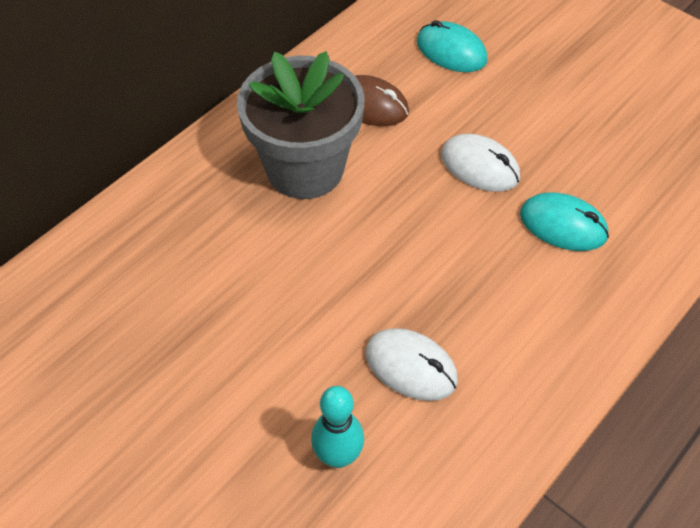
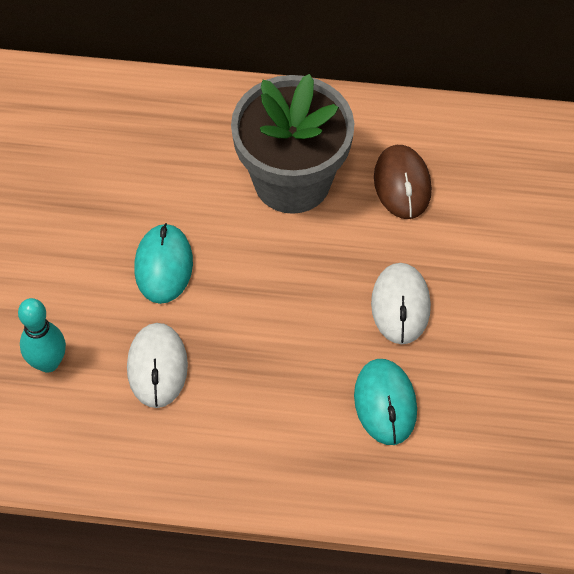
camera: 55 degrees right, 5 degrees up
turquoise mouse [417,20,487,72] -> turquoise mouse moved to [134,223,193,304]

